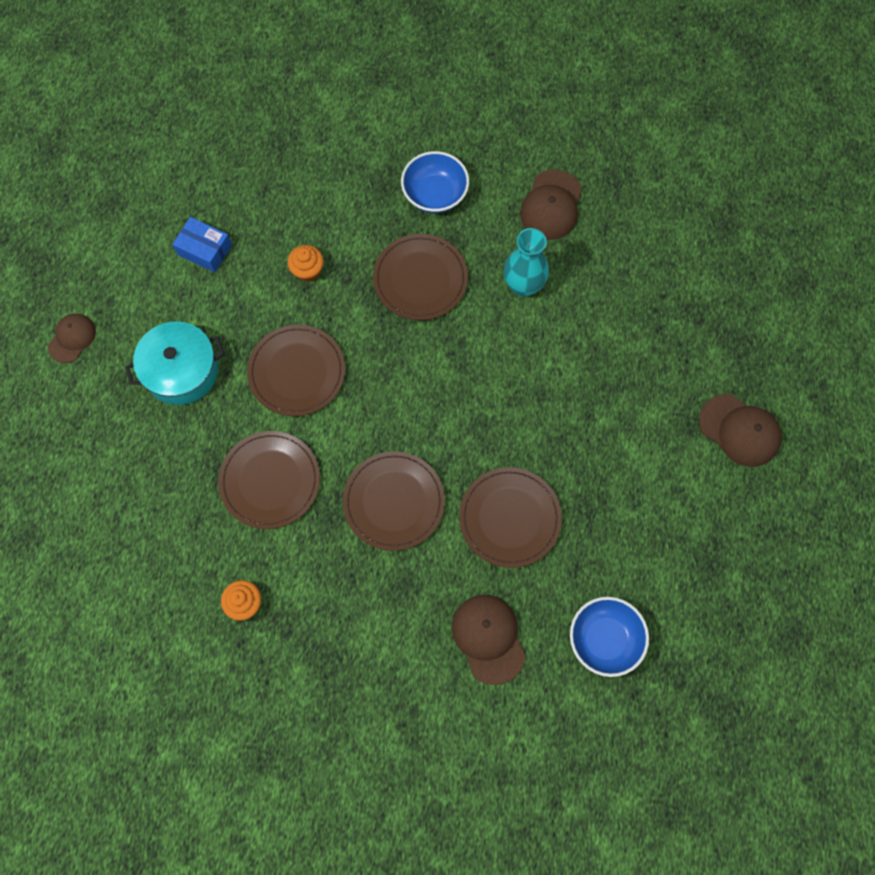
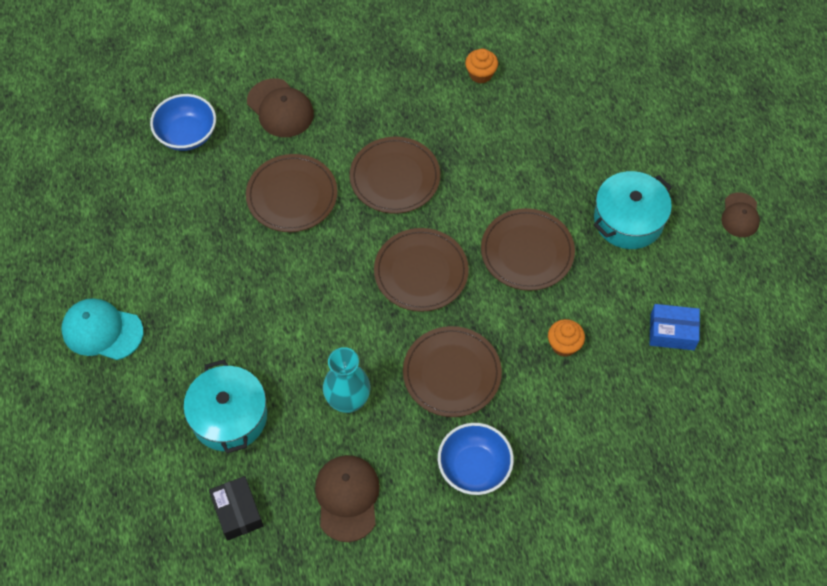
camera: 160 degrees right, 10 degrees down
brown plate [218,431,320,529] -> brown plate moved to [374,228,469,312]
brown cap [699,394,782,467] -> turquoise cap [61,298,143,360]
none -> turquoise pot [183,360,267,453]
none -> black box [209,476,263,541]

